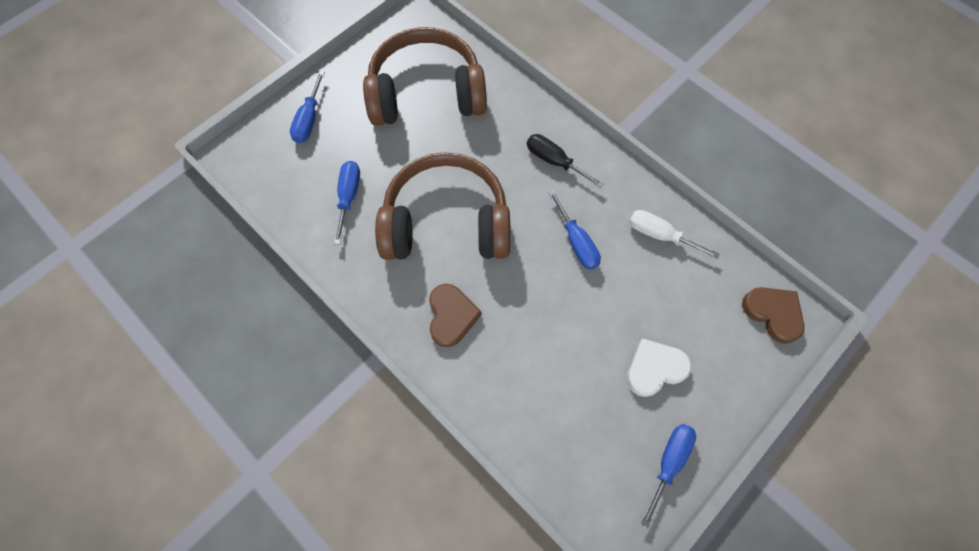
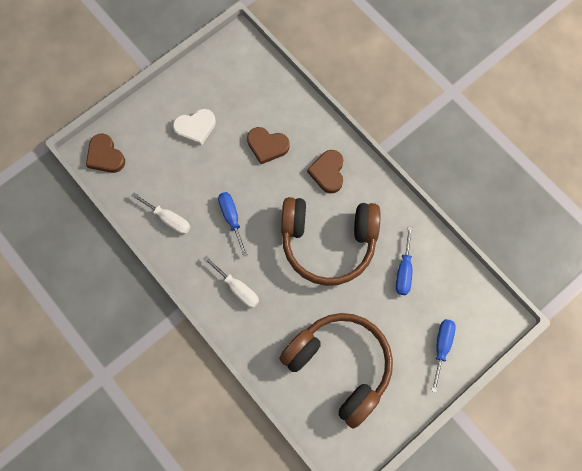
camera: 175 degrees left, 5 degrees up
brown headphones [363,27,487,126] -> brown headphones turned 135 degrees counterclockwise [279,313,393,429]
black screwdriver [527,134,604,188] -> white screwdriver [204,256,259,308]
blue screwdriver [641,424,696,528] -> none
none -> brown heart [247,127,290,164]

